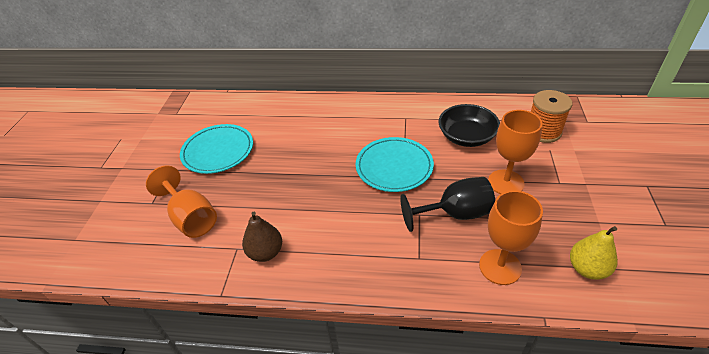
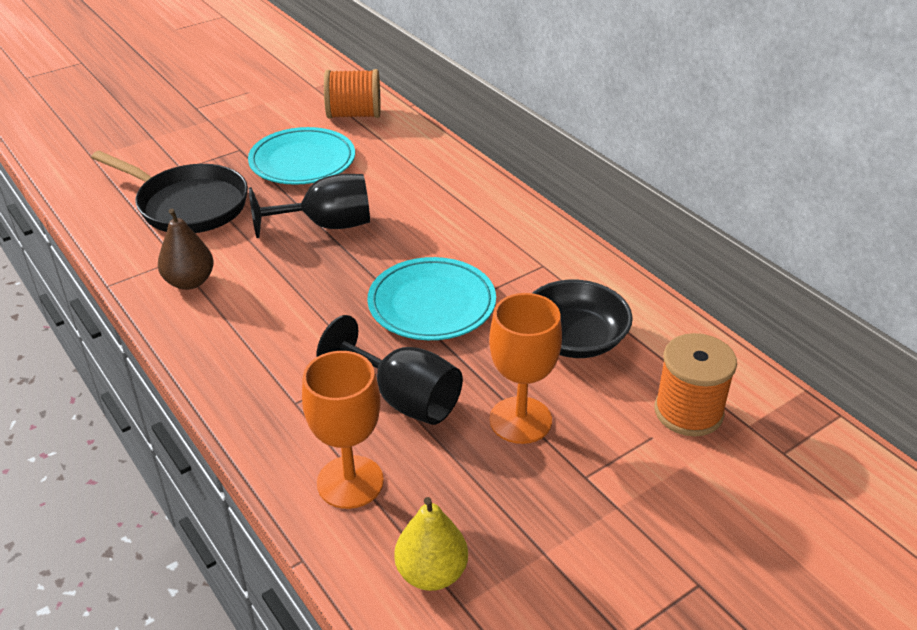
camera: 45 degrees right, 5 degrees down
orange goblet [146,165,217,238] -> black pan [91,151,248,233]
none -> black goblet [249,174,370,238]
none -> orange spool [324,69,381,119]

